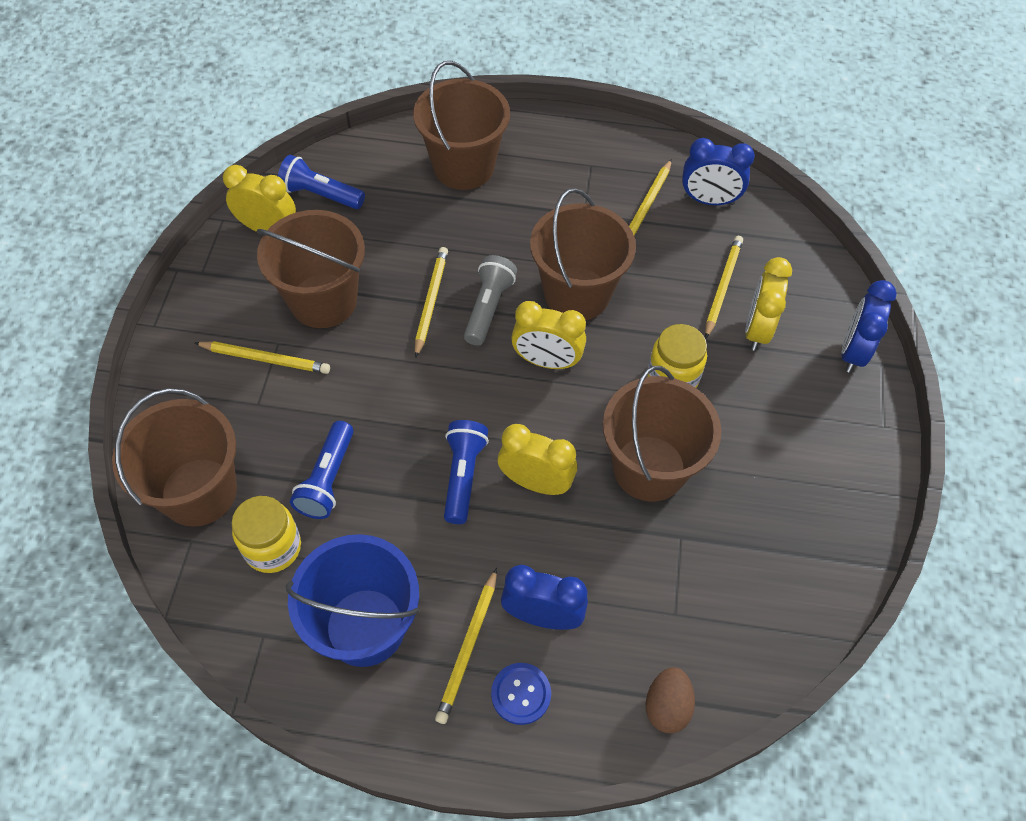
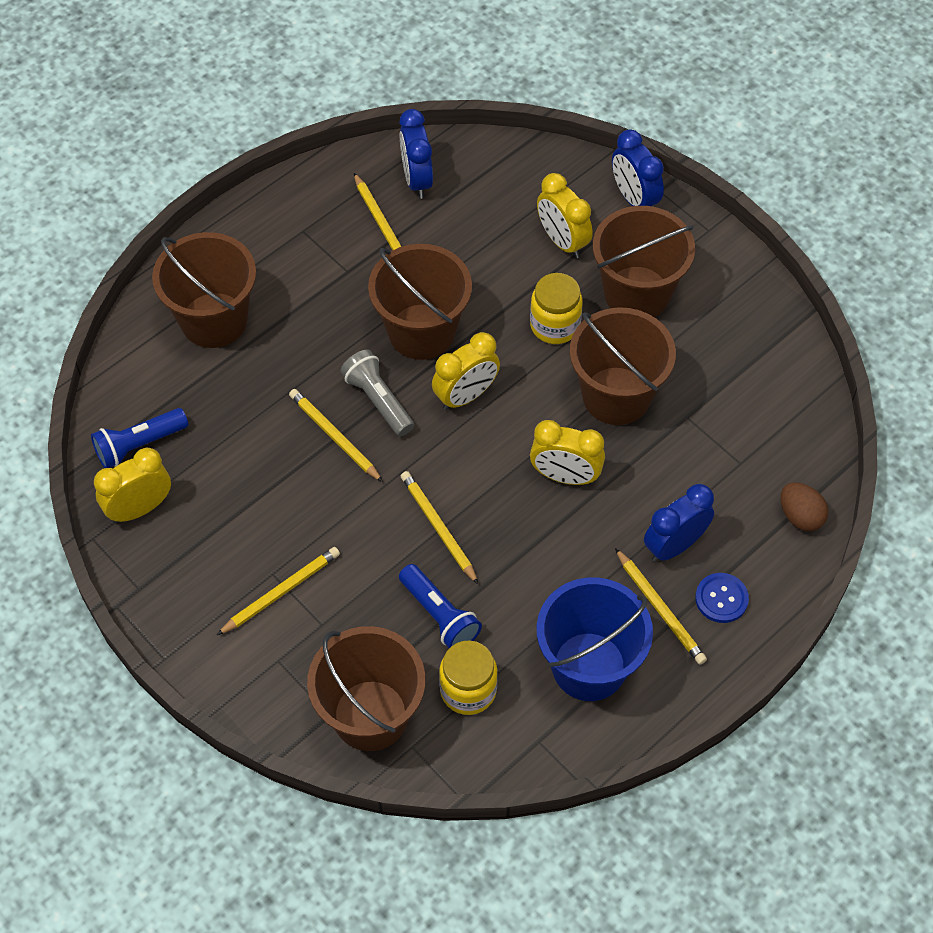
camera: 50 degrees left, 0 degrees up
brown bucket [257,210,365,328] -> brown bucket moved to [593,206,695,317]
blue flashlight [444,420,489,524] -> none
yellow clock [498,424,577,495] -> yellow clock turned 135 degrees counterclockwise [530,420,605,485]
blue clock [682,138,755,205] -> blue clock turned 120 degrees clockwise [399,109,433,199]
yellow pencil [705,236,743,339] -> yellow pencil moved to [401,471,479,585]

